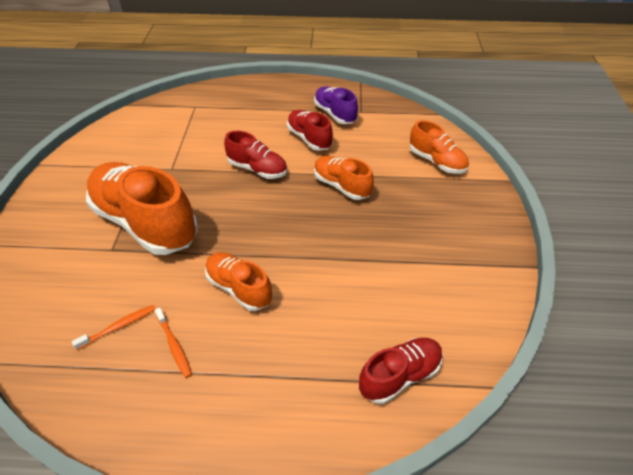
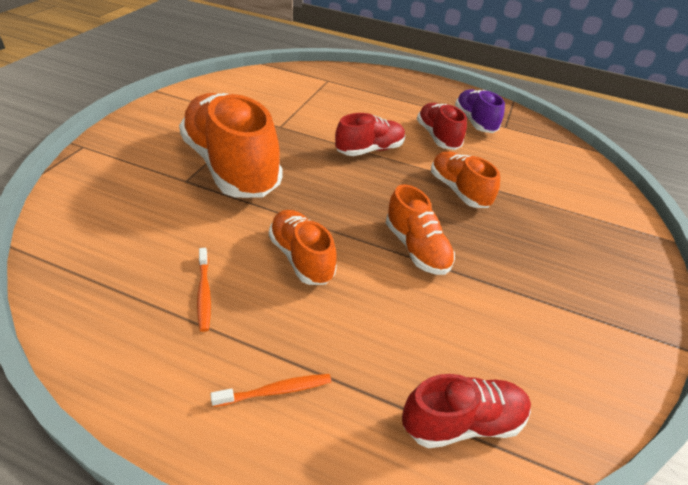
camera: 15 degrees right, 5 degrees down
orange toothbrush [72,305,155,350] -> orange toothbrush moved to [210,374,331,407]
red shoe [224,131,287,179] -> red shoe turned 75 degrees counterclockwise [335,113,405,156]
orange shoe [410,120,469,174] -> orange shoe moved to [386,184,455,275]

